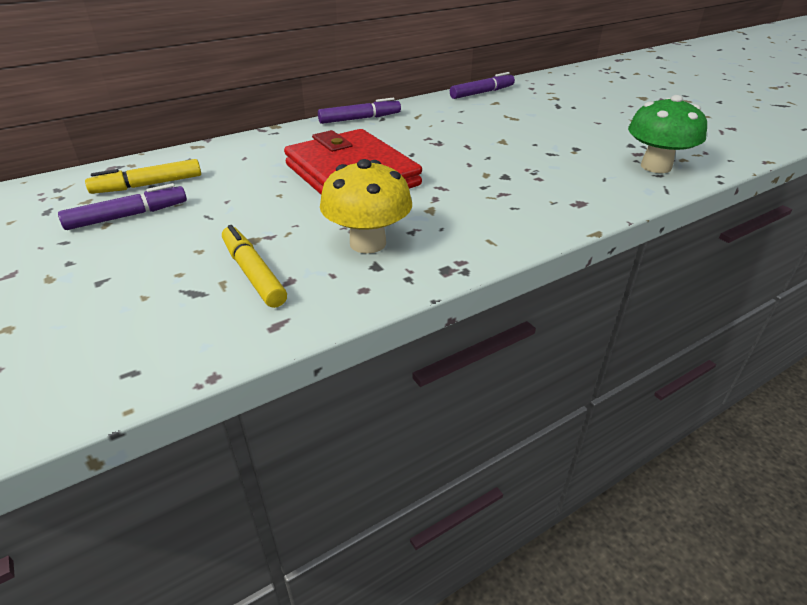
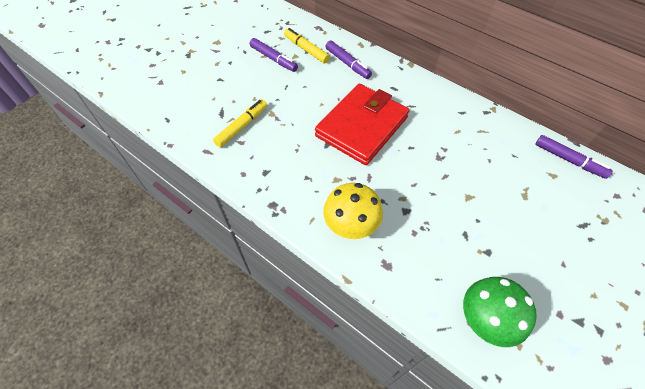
camera: 70 degrees right, 20 degrees up
purple marker [318,98,401,124] -> purple marker moved to [325,40,372,79]
yellow mushroom [320,159,412,254] -> yellow mushroom moved to [323,183,383,239]

